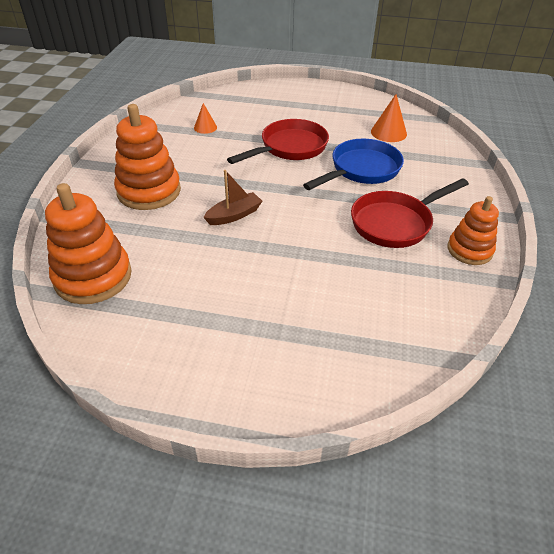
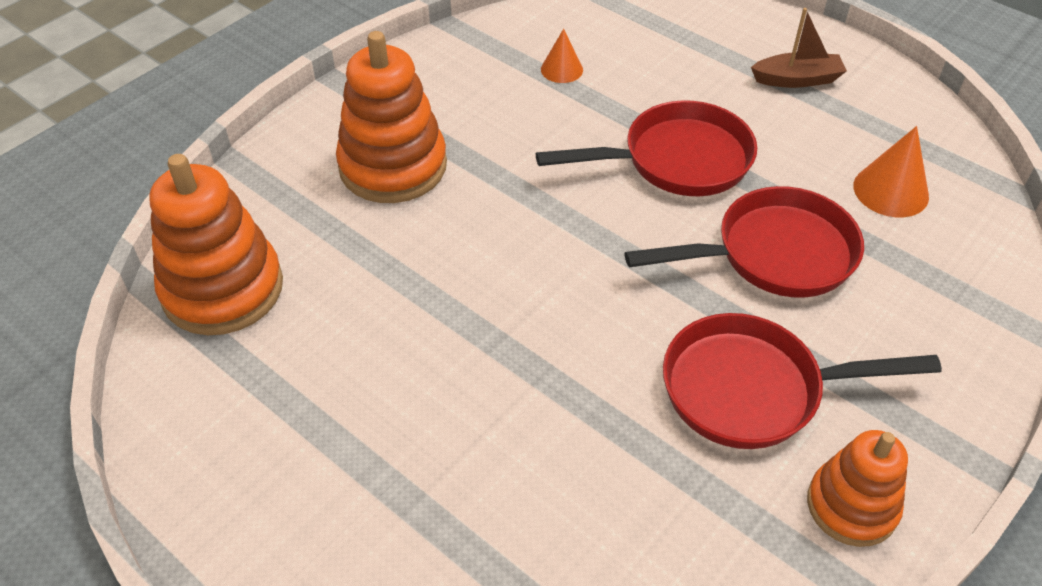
camera: 30 degrees right, 5 degrees up
brown boat [203,170,262,225] -> brown boat moved to [751,8,847,88]
blue pan [303,139,404,190] -> red pan [625,186,864,298]

